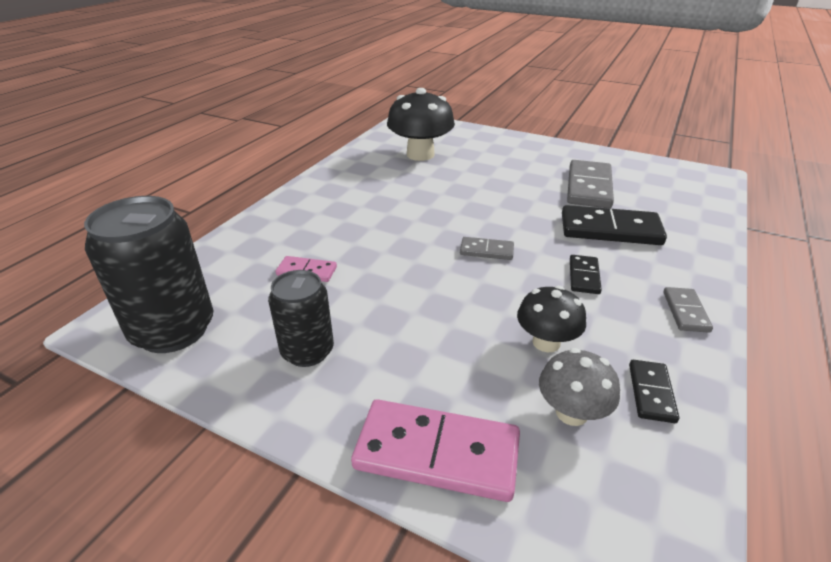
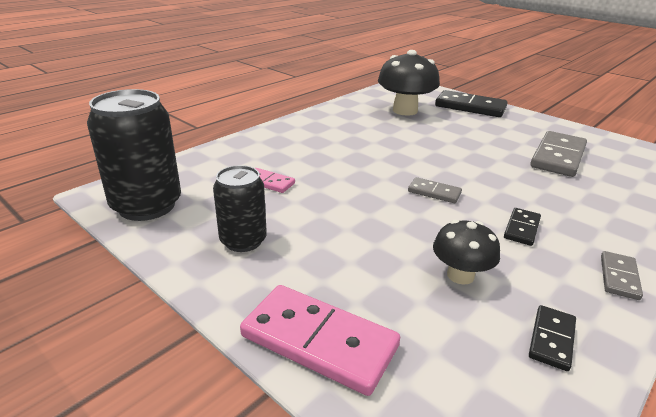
camera: 15 degrees right, 5 degrees down
grey mushroom [539,348,620,426] -> none
black domino [562,205,667,245] -> black domino moved to [435,90,508,117]

